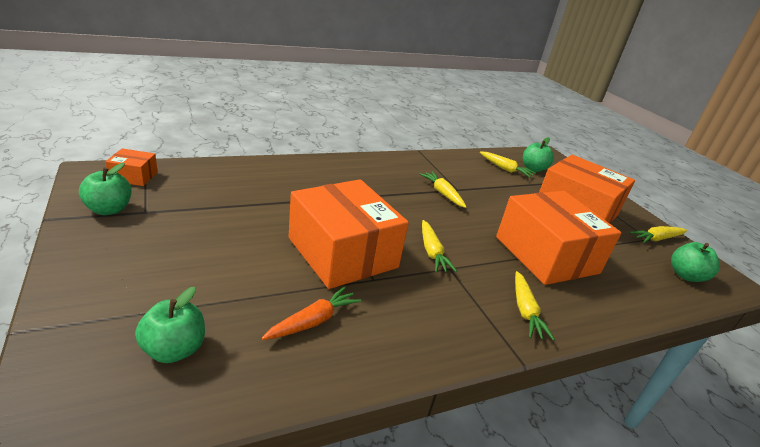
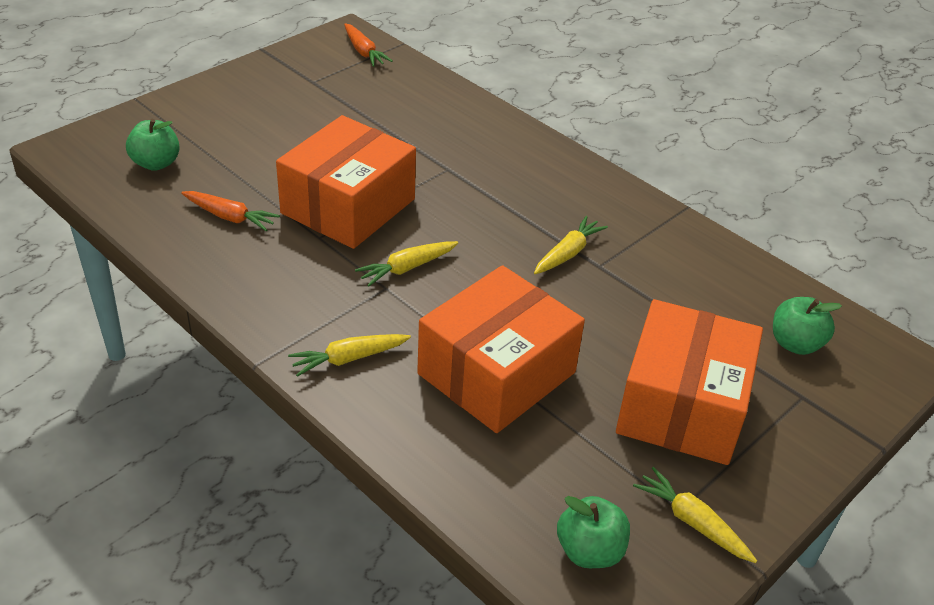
camera: 70 degrees right, 10 degrees up
green apple [79,163,132,215] -> none
orange box [105,148,158,186] -> orange carrot [344,23,393,67]
yellow carrot [480,152,536,178] -> none

